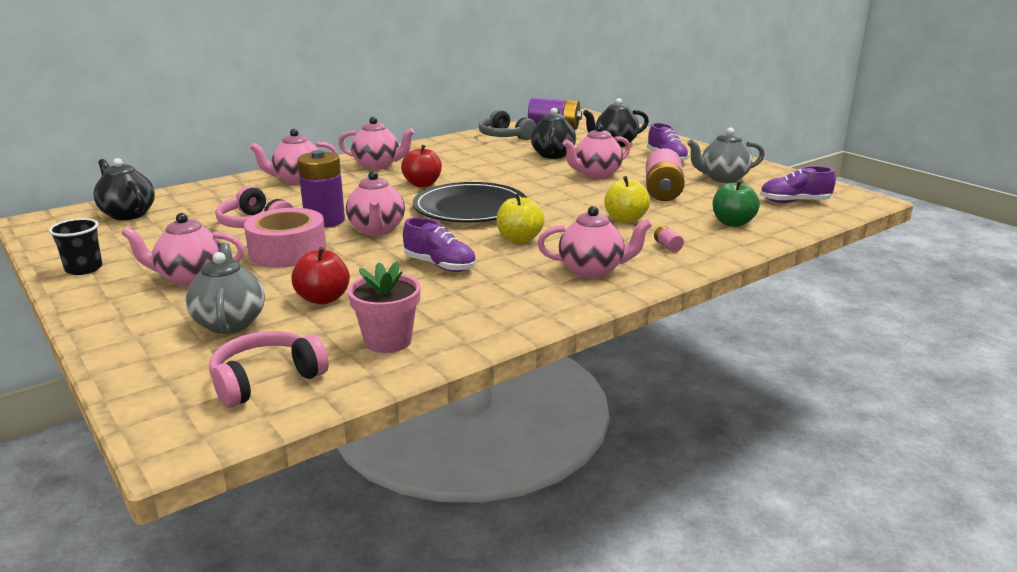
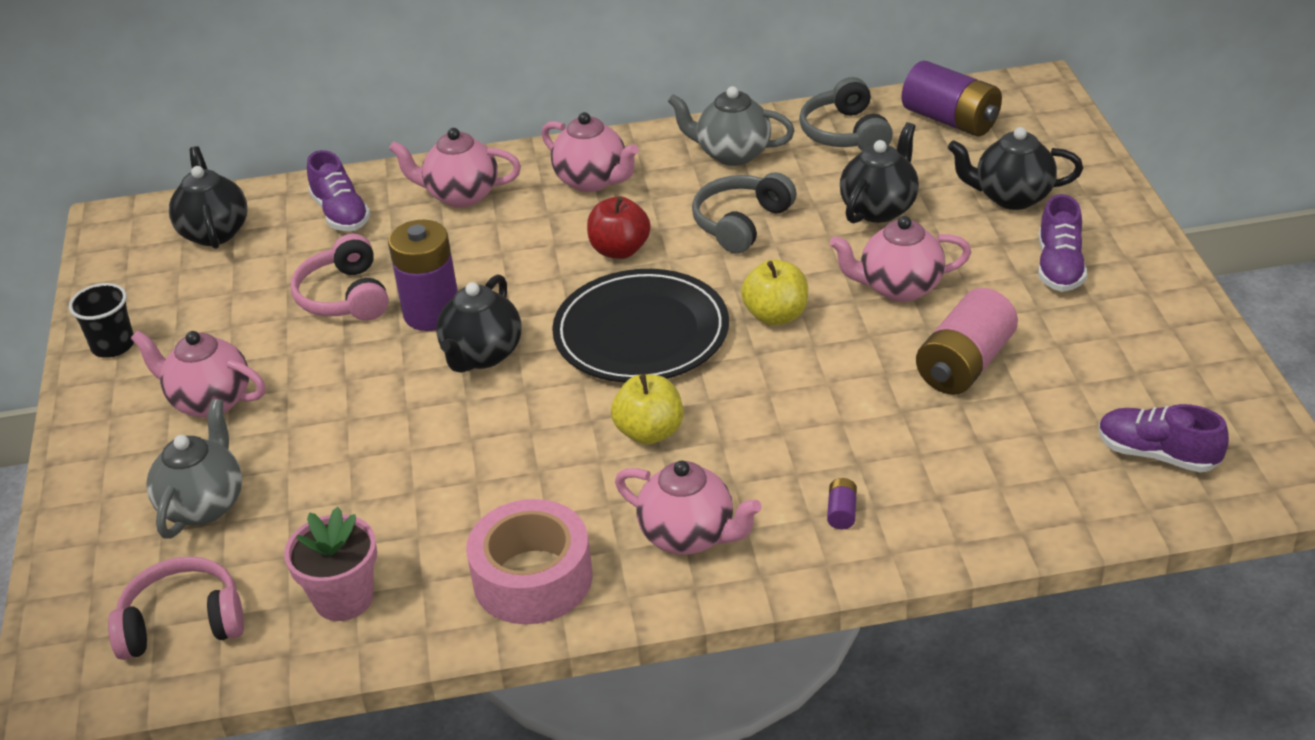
camera: 30 degrees right, 15 degrees up
pink tape [244,208,327,268] -> pink tape moved to [466,499,593,624]
red apple [291,247,350,305] -> none
pink teapot [346,171,405,236] -> black teapot [436,274,522,373]
purple shoe [403,218,476,272] -> purple shoe moved to [307,150,370,231]
yellow apple [604,176,650,223] -> yellow apple moved to [741,260,808,326]
pink battery [654,226,684,252] -> purple battery [827,478,857,529]
grey teapot [687,128,765,183] -> grey teapot moved to [668,86,795,166]
green apple [713,180,760,227] -> none
none -> grey headphones [692,172,797,254]

